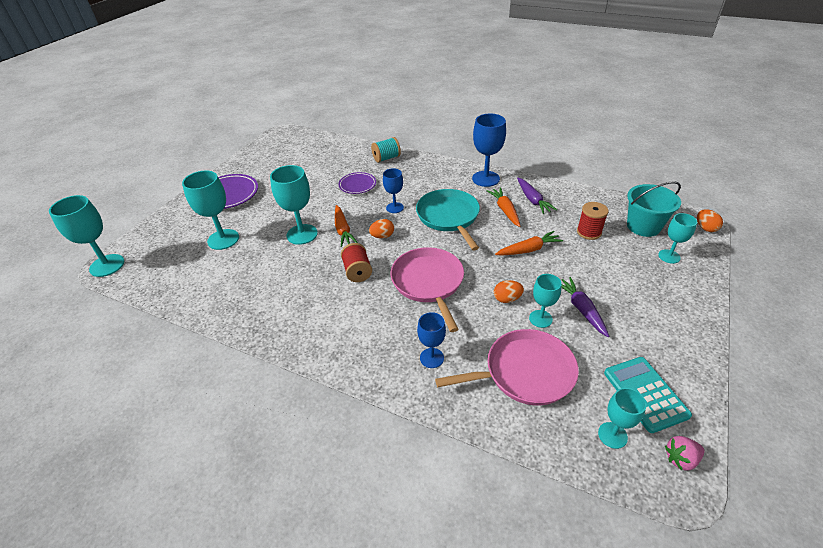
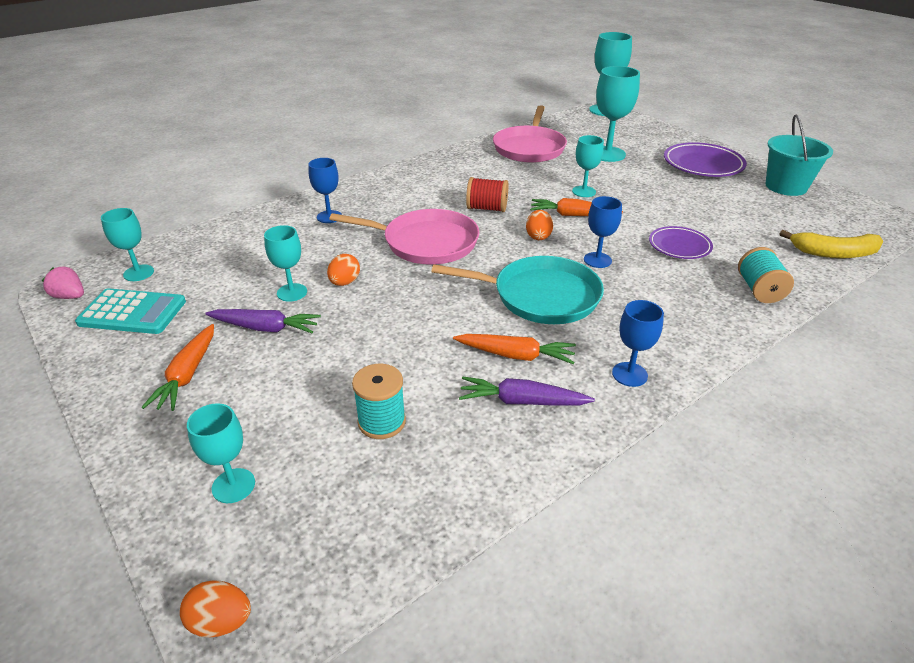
camera: 115 degrees right, 5 degrees down
turquoise goblet [270,165,318,245] -> turquoise goblet [572,135,604,197], size x0.60
pink pan [435,329,579,405] -> pink pan moved to [493,105,567,163]
blue goblet [472,114,506,187] -> blue goblet [612,300,664,387], size x0.60
orange carrot [495,231,563,255] -> orange carrot moved to [142,324,214,411]
red spool [577,202,609,240] -> turquoise spool [352,364,406,439]
turquoise bucket [627,181,681,237] -> turquoise bucket moved to [765,114,833,196]
pink strawberry [665,436,705,470] -> pink strawberry turned 75 degrees counterclockwise [42,266,84,299]
none -> yellow banana [779,230,884,258]

